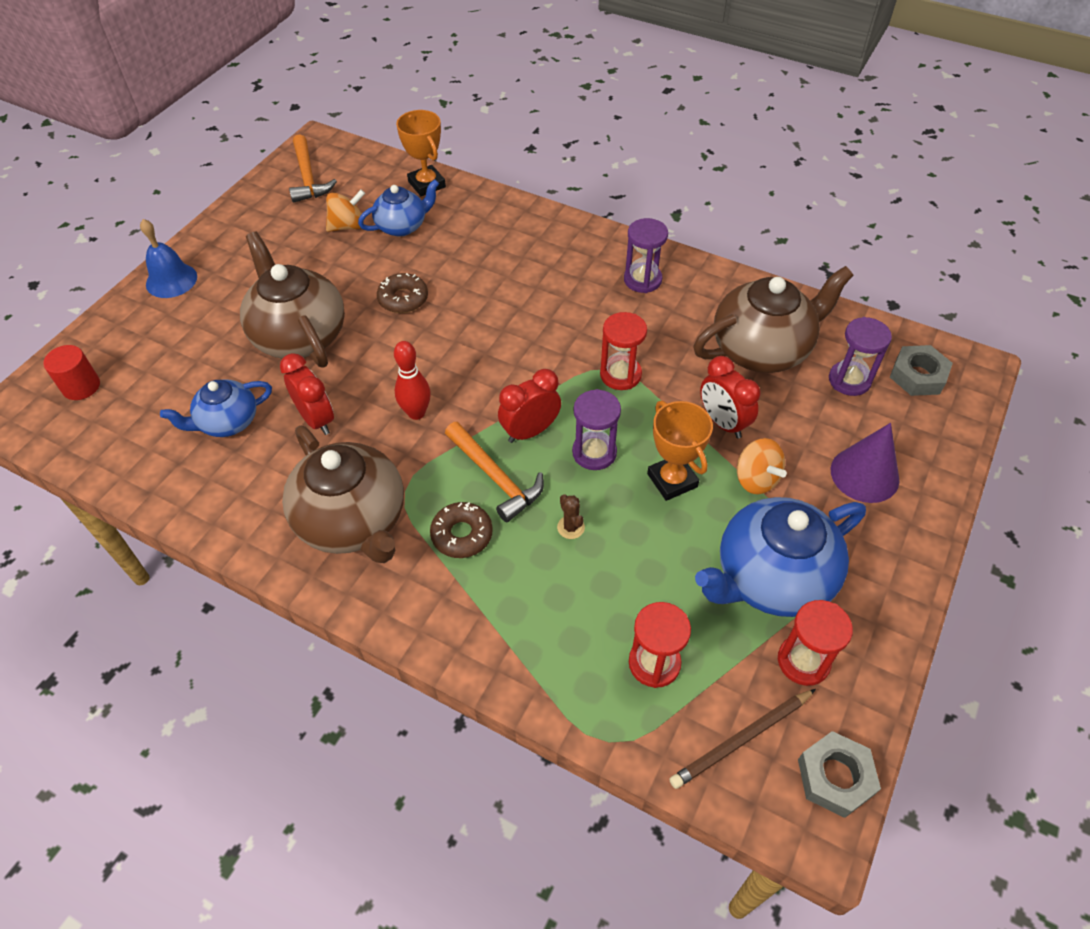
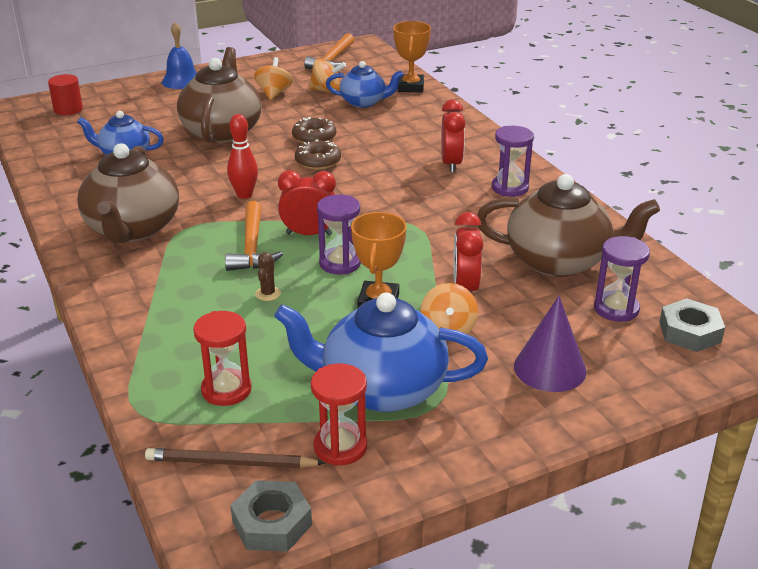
camera: 35 degrees right, 20 degrees down
red clock [280,353,334,435] -> red clock moved to [441,100,466,173]
brown donut [430,502,493,558] -> brown donut moved to [295,139,341,170]
red hourglass [600,312,647,390] -> none
none -> orange spinning top [254,57,293,100]

